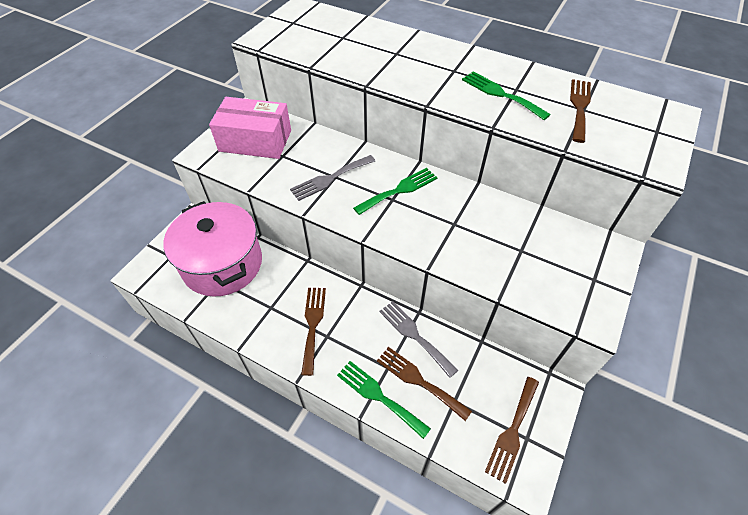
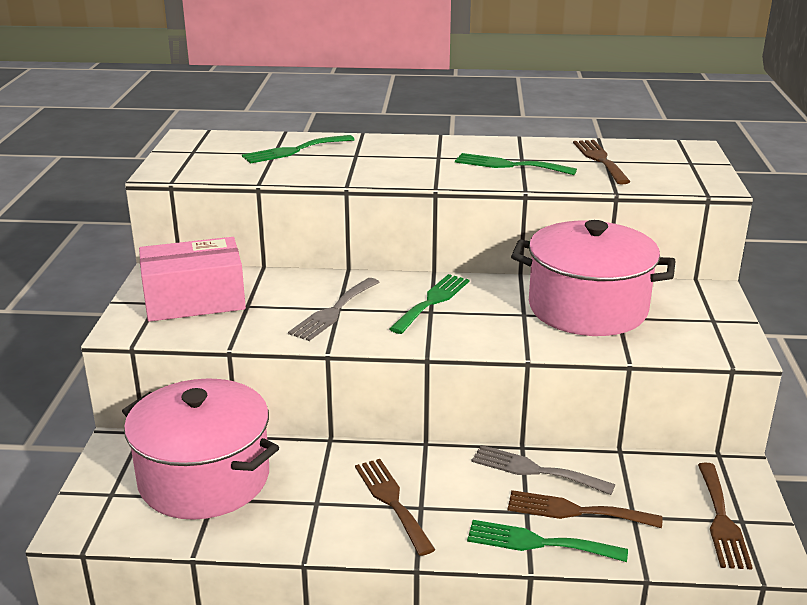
camera: 25 degrees left, 25 degrees down
none -> green fork [242,135,355,164]
none -> pink pot [511,220,676,336]

